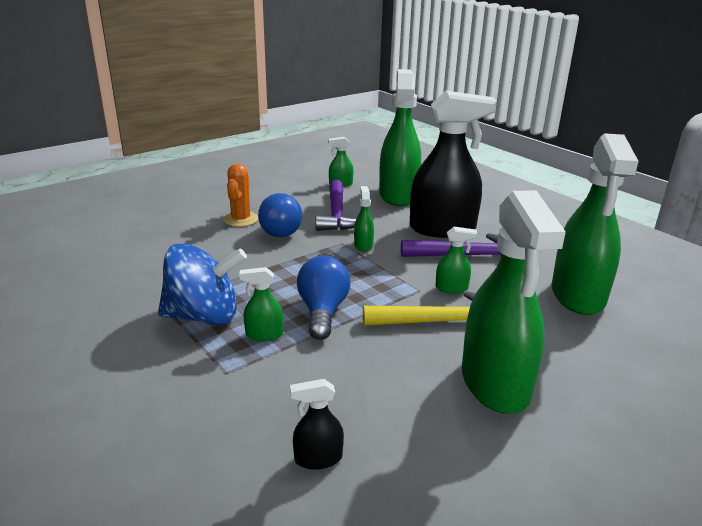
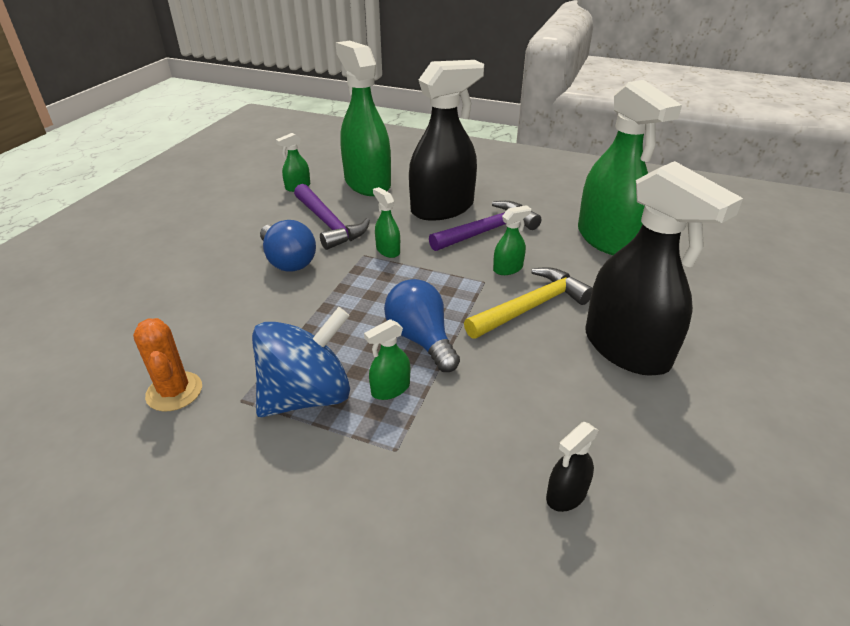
camera: 30 degrees left, 10 degrees up
orange cactus [223,164,258,227] -> orange cactus moved to [133,318,202,412]
green spray bottle [462,190,566,414] -> black spray bottle [585,161,743,376]

